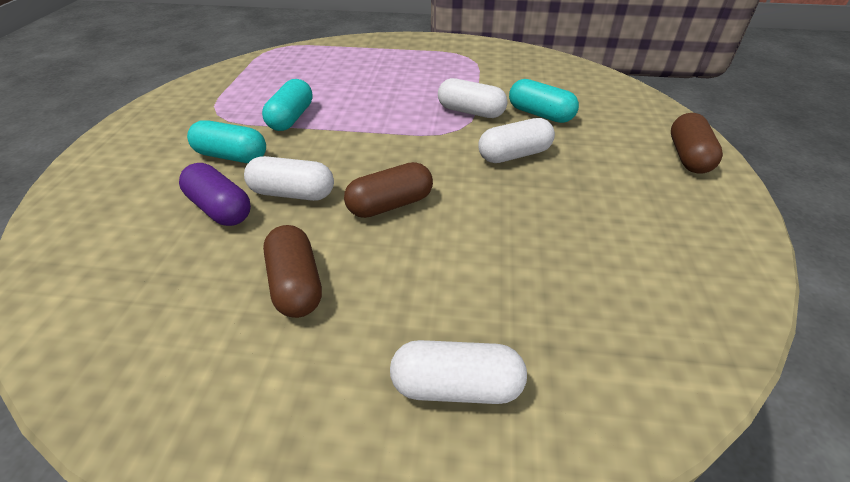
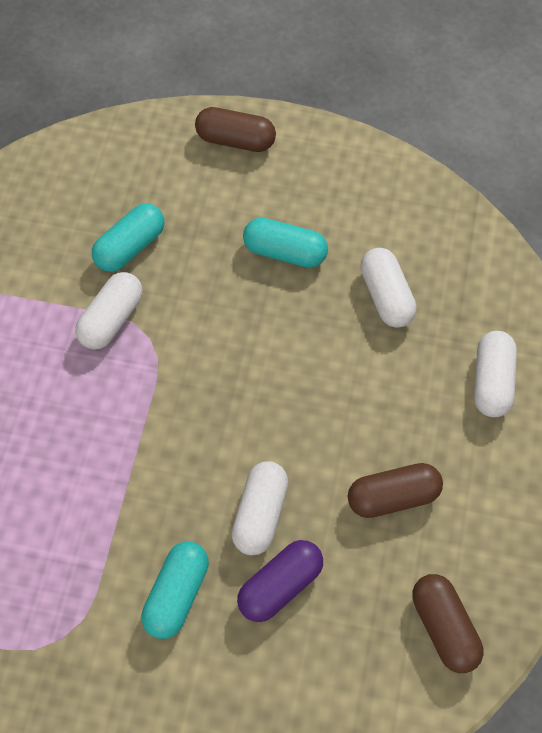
camera: 85 degrees left, 20 degrees up
turquoise capsule [262,79,313,131] -> turquoise capsule moved to [243,218,328,268]
brown capsule [344,162,433,218] -> brown capsule moved to [412,574,484,673]
white capsule [478,118,555,163] -> white capsule moved to [360,248,417,328]

